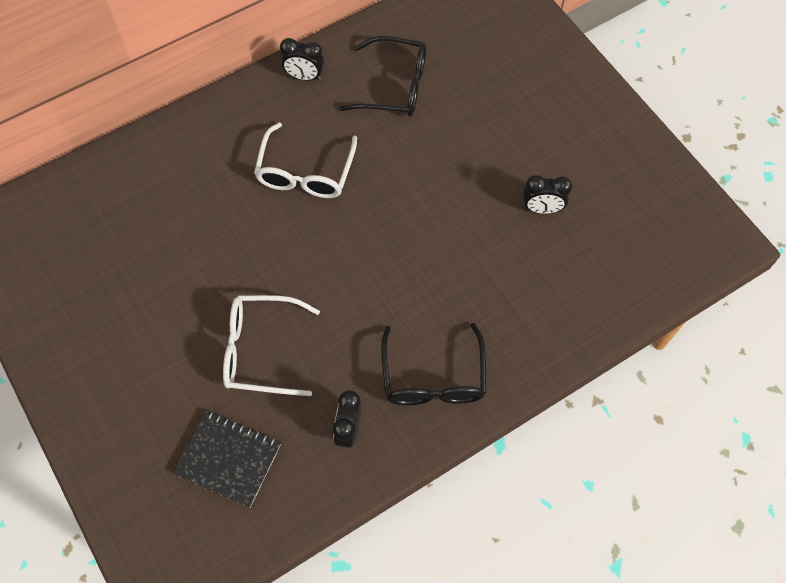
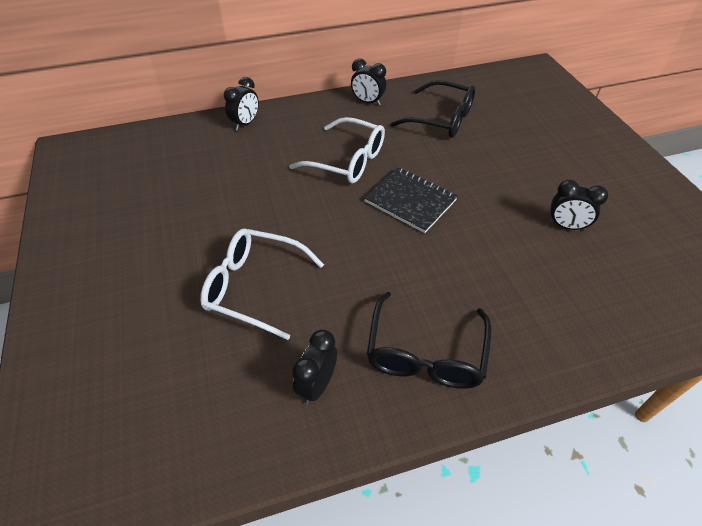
camera: 15 degrees right, 15 degrees down
black notebook [173,411,281,507] -> black notebook moved to [364,167,458,233]
white glasses [254,123,357,198] -> white glasses turned 90 degrees counterclockwise [289,117,385,183]
none -> black clock [224,77,259,131]

